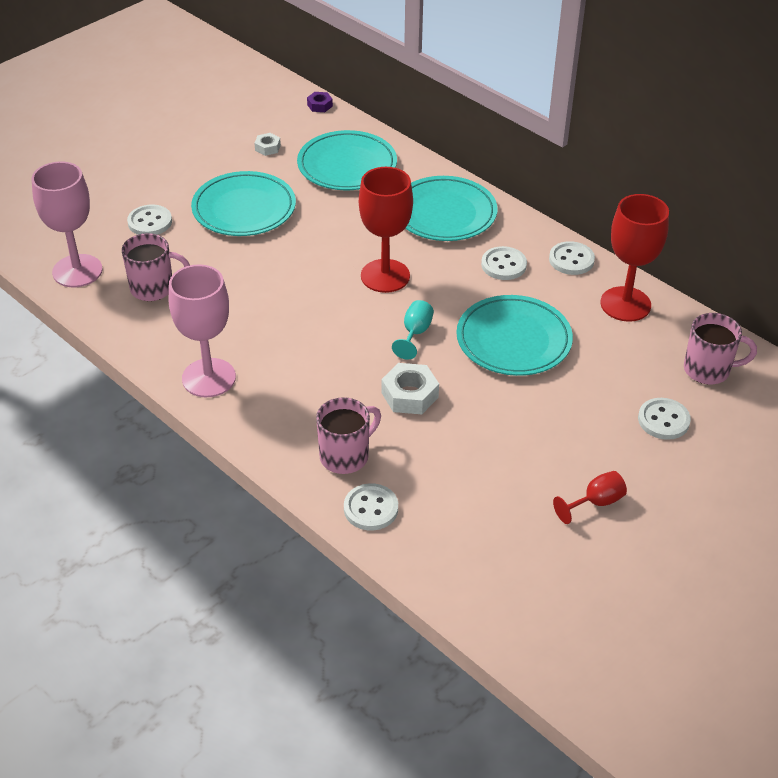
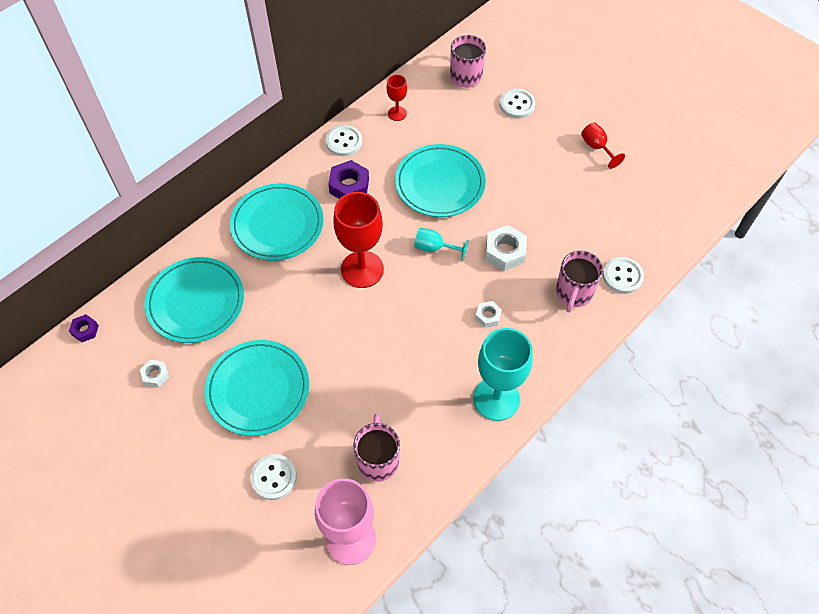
camera: 90 degrees left, 15 degrees up
pink goblet [169,265,236,397] -> turquoise goblet [473,328,533,421]
pink mug [316,397,381,474] -> pink mug turned 120 degrees counterclockwise [556,251,603,312]
white button [481,246,527,280] -> purple nut [328,160,369,199]
red goblet [600,194,669,322] -> red goblet [387,75,407,121], size x0.50
none -> white nut [475,301,502,328]

